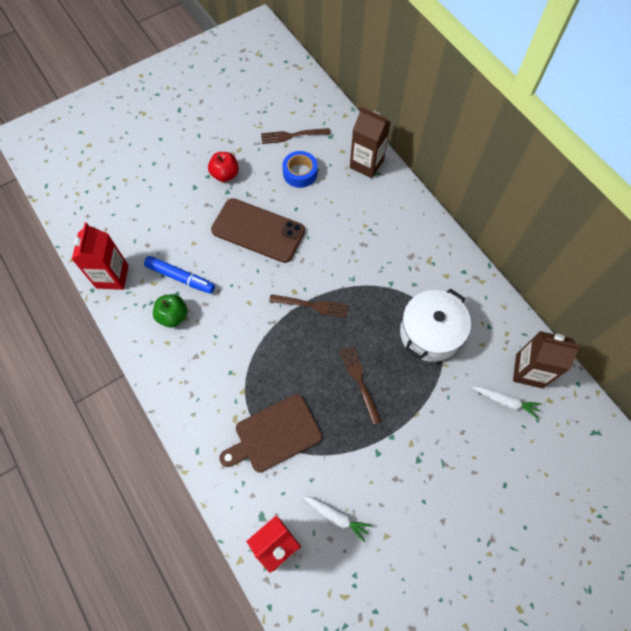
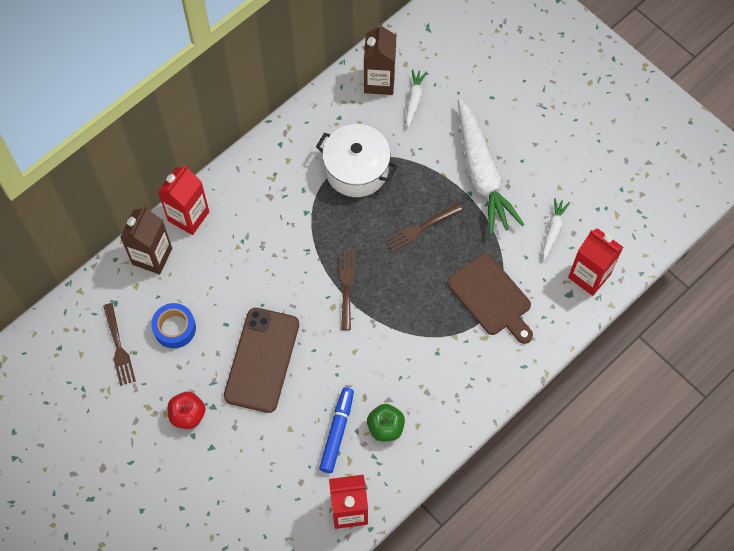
camera: 100 degrees left, 0 degrees up
none -> red carton [158,165,209,235]
none -> white carrot [458,99,525,235]

